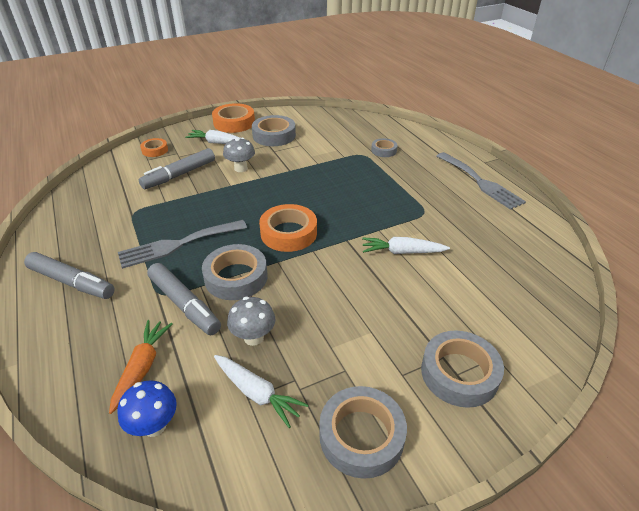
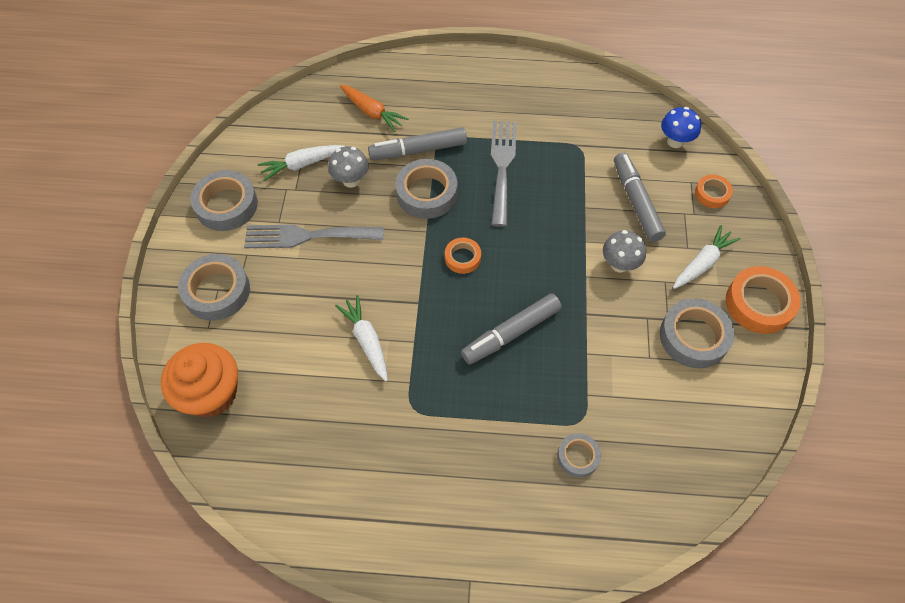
camera: 120 degrees right, 20 degrees up
grey marker [24,252,115,299] -> grey marker moved to [461,294,562,365]
blue mushroom [117,381,177,437] -> blue mushroom moved to [661,107,701,148]
orange tape [259,204,317,252] -> orange tape [445,238,481,274], size x0.56
white carrot [362,237,450,254] -> white carrot turned 60 degrees counterclockwise [335,295,388,381]
grey fork [437,152,526,210] -> grey fork moved to [244,224,384,248]
none -> orange cupcake [161,343,238,417]

